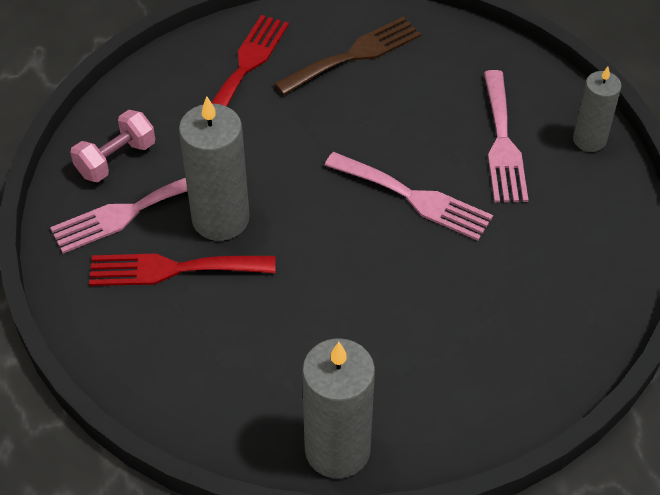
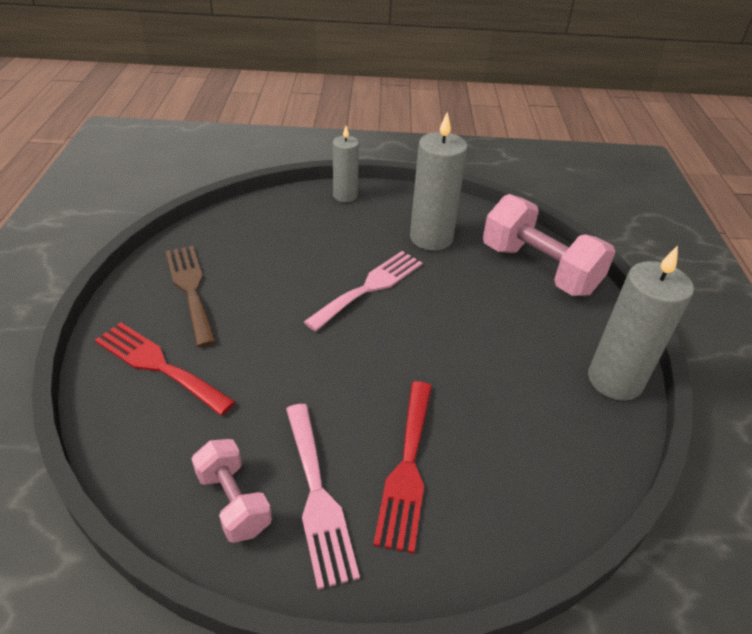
camera: 80 degrees left, 10 degrees down
grey candle [179,96,250,241] -> grey candle moved to [410,111,468,251]
pink fork [484,70,528,203] -> none
none -> pink dumbbell [483,194,615,296]

